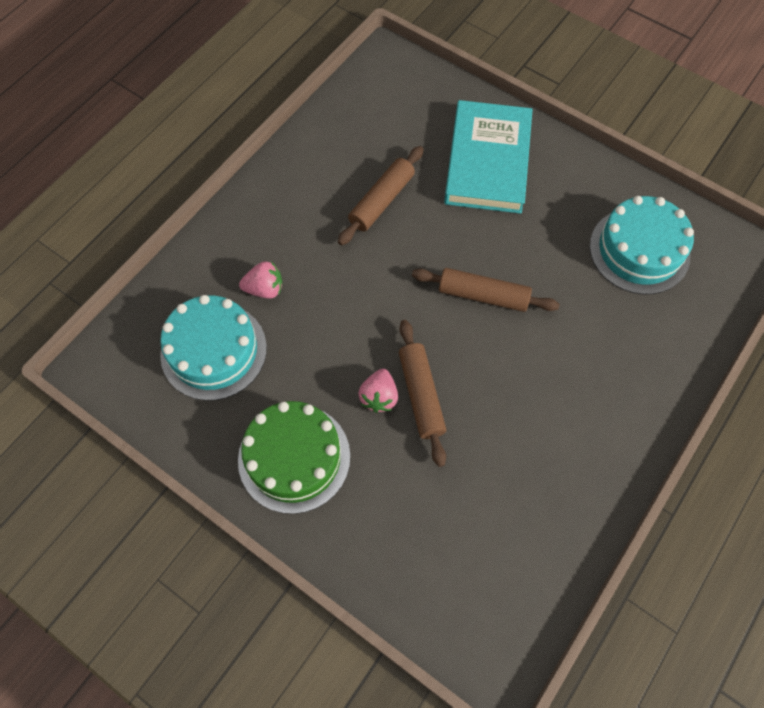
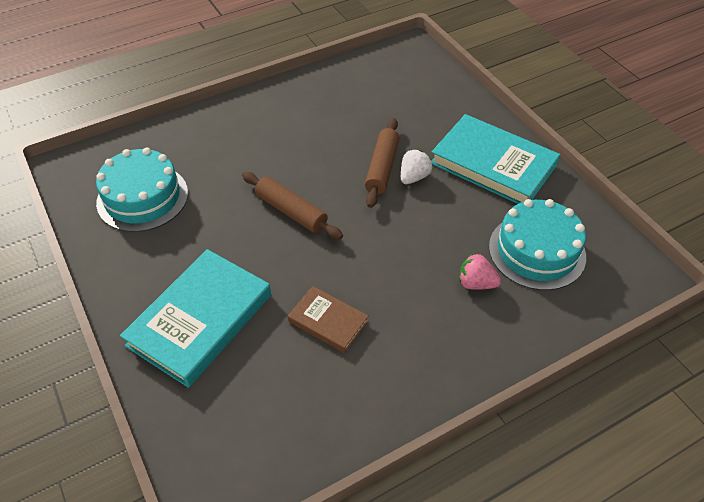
camera: 155 degrees left, 15 degrees down
green cake [238,401,350,514] -> turquoise book [431,114,560,204]
brown rolling pin [338,146,424,245] -> brown book [288,286,369,353]
pink strawberry [358,369,398,413] -> white strawberry [401,149,432,184]

